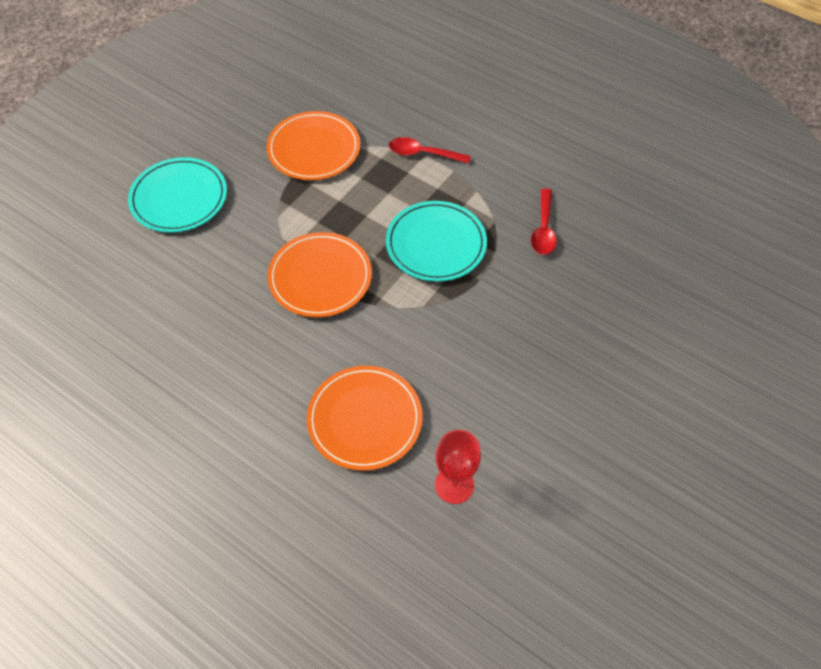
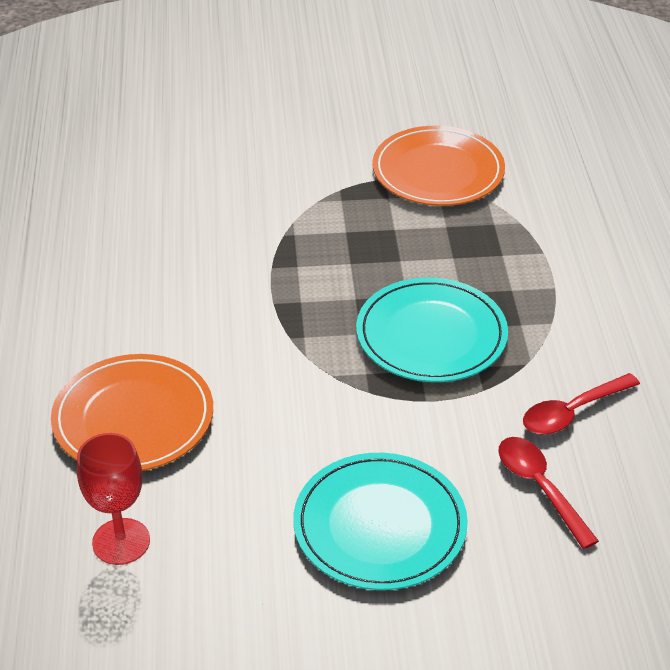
camera: 50 degrees right, 15 degrees down
turquoise plate [128,157,227,233] -> turquoise plate moved to [293,453,468,590]
orange plate [267,232,372,317] -> none
red spoon [389,137,471,164] -> red spoon moved to [499,437,599,549]

